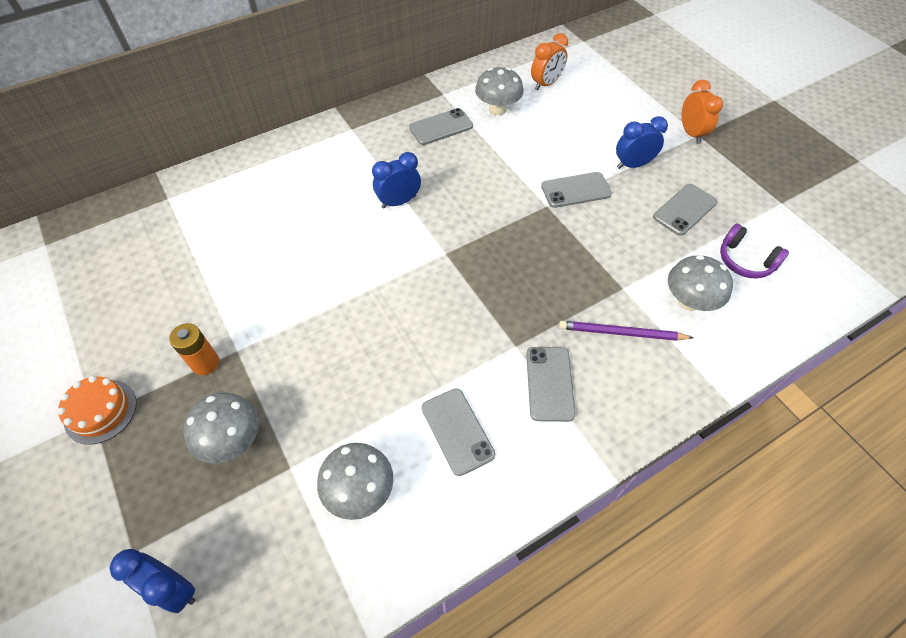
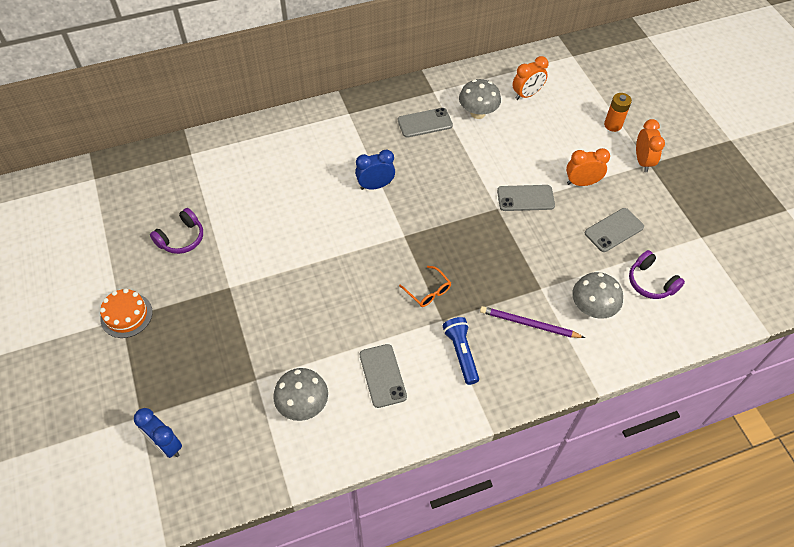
camera: 10 degrees right, 0 degrees up
orange battery [169,323,219,375] -> orange battery moved to [604,93,632,132]
grey mushroom [183,393,259,463] -> none
grey phone [526,347,576,422] -> blue flashlight [442,317,479,385]
blue clock [616,116,668,169] -> orange clock [566,148,610,186]
none -> purple headphones [150,208,203,254]
none -> orange glasses [399,266,451,307]

